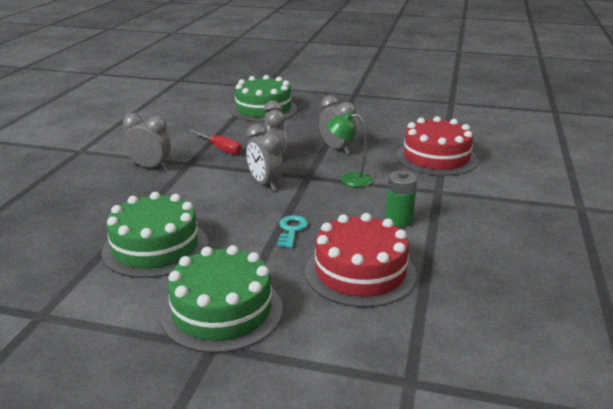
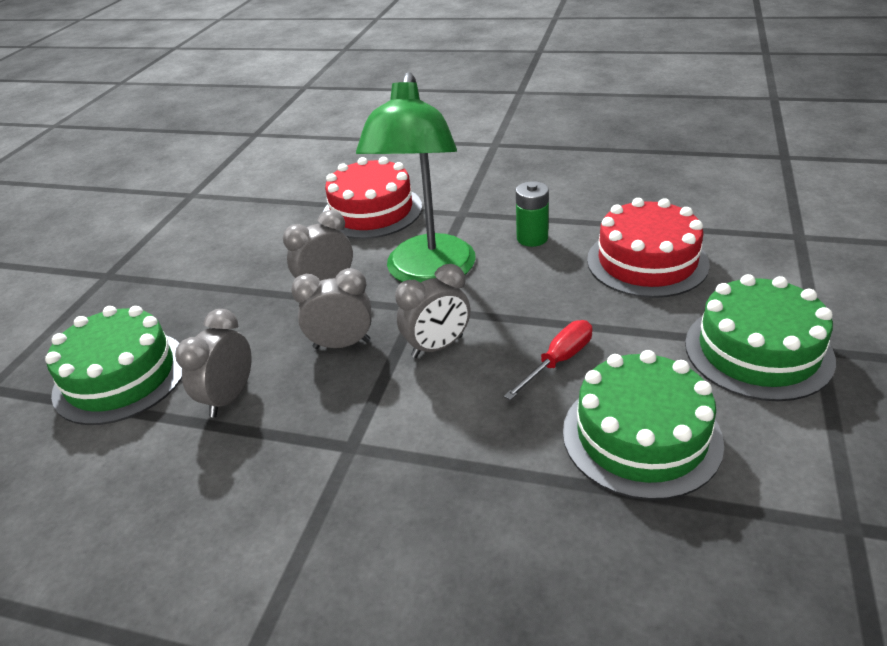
camera: 85 degrees left, 10 degrees up
grey clock [123,113,171,170] -> grey clock moved to [175,309,252,417]
red screwdriver [189,129,242,155] -> red screwdriver moved to [504,320,592,400]
turquoise key [278,215,308,248] -> none
green lamp [326,112,373,187] -> green lamp [356,72,476,282], size x2.10

